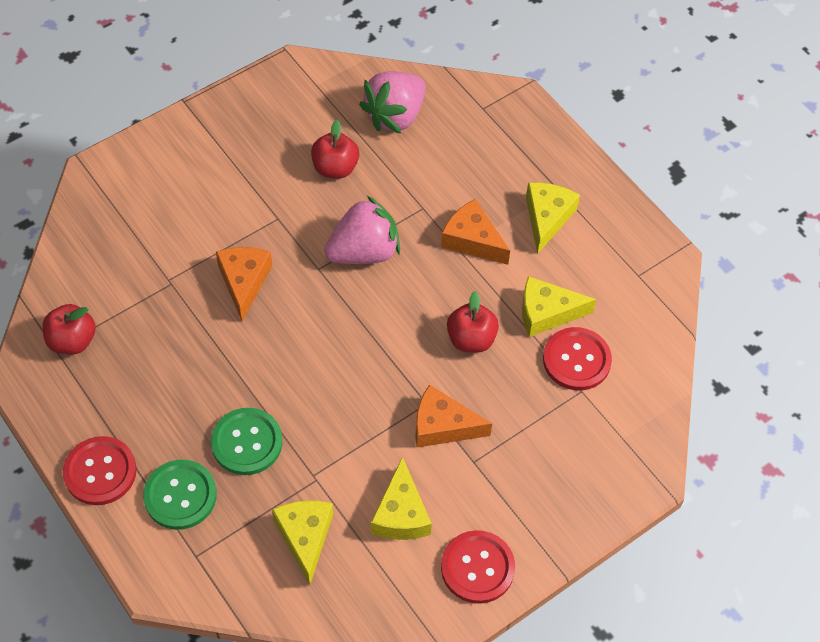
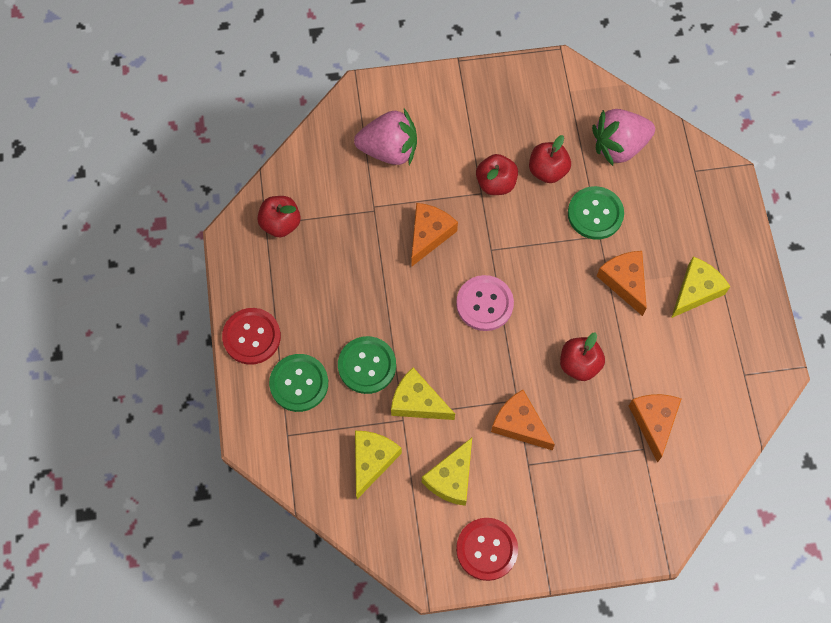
camera: 30 degrees right, 10 degrees up
pink strawberry [324,196,400,264] -> pink strawberry moved to [354,109,417,165]
yellow cheese [522,276,597,337] -> yellow cheese moved to [391,368,455,420]
red button [543,327,612,391] -> orange cheese [629,394,681,463]
none -> pink button [456,275,514,331]
none -> red apple [476,154,518,195]
none -> green button [568,186,624,240]

